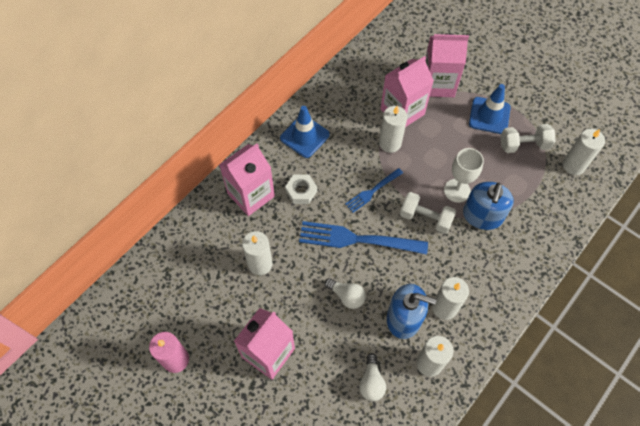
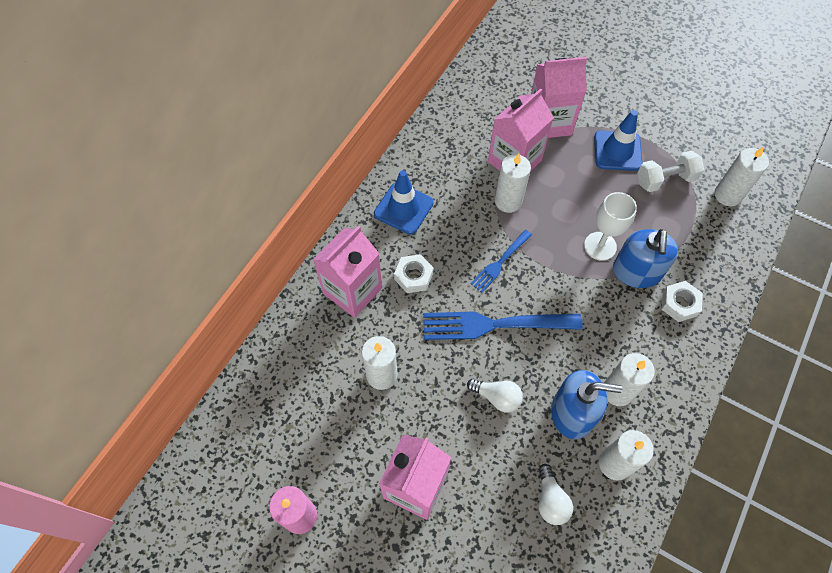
camera: 10 degrees left, 0 degrees up
white dumbbell [400,192,456,234] -> none
none -> white nut [661,281,703,322]

